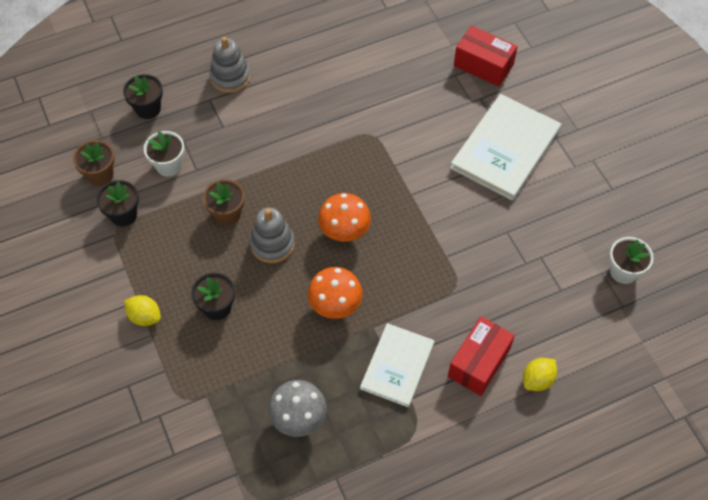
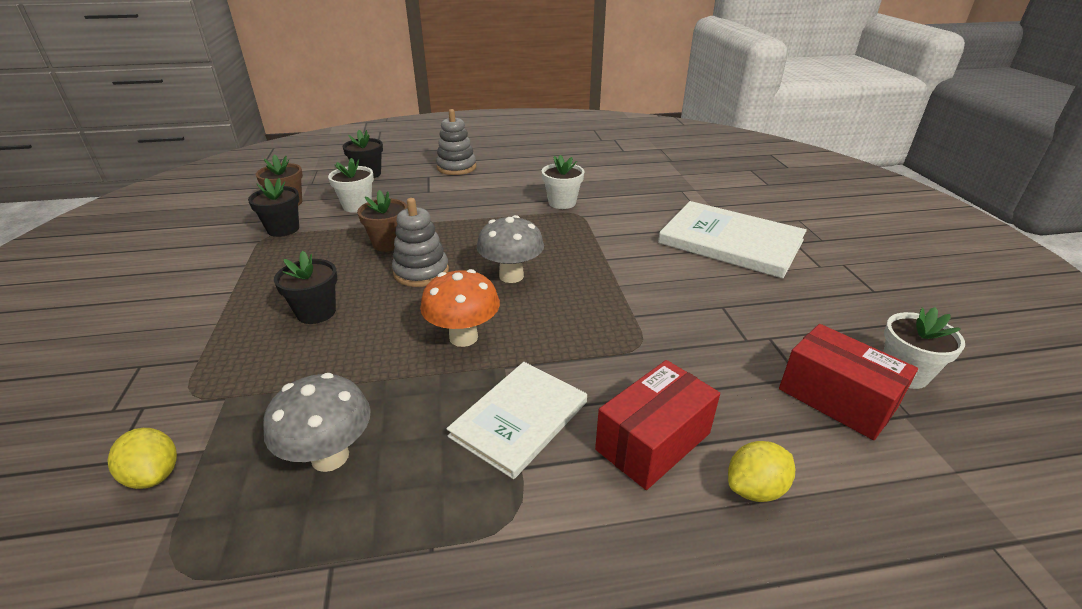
camera: 15 degrees right, 25 degrees down
yellow lemon [124,295,161,326] -> yellow lemon moved to [108,428,177,489]
orange mushroom [318,193,371,242] -> grey mushroom [477,215,544,283]
white book [450,94,561,200] -> white book turned 75 degrees clockwise [658,201,807,279]
red box [454,26,518,87] -> red box moved to [779,324,918,440]
none -> white flower pot [542,155,585,209]

